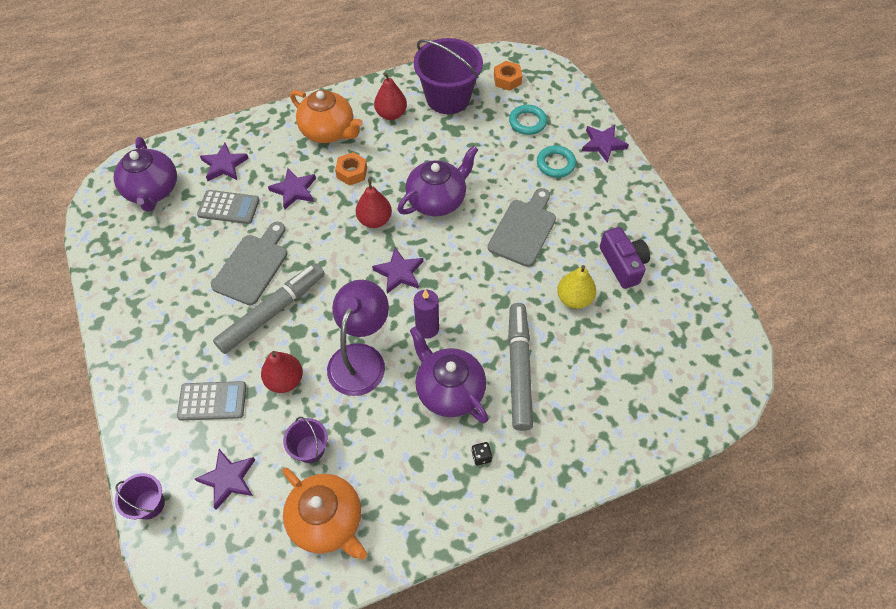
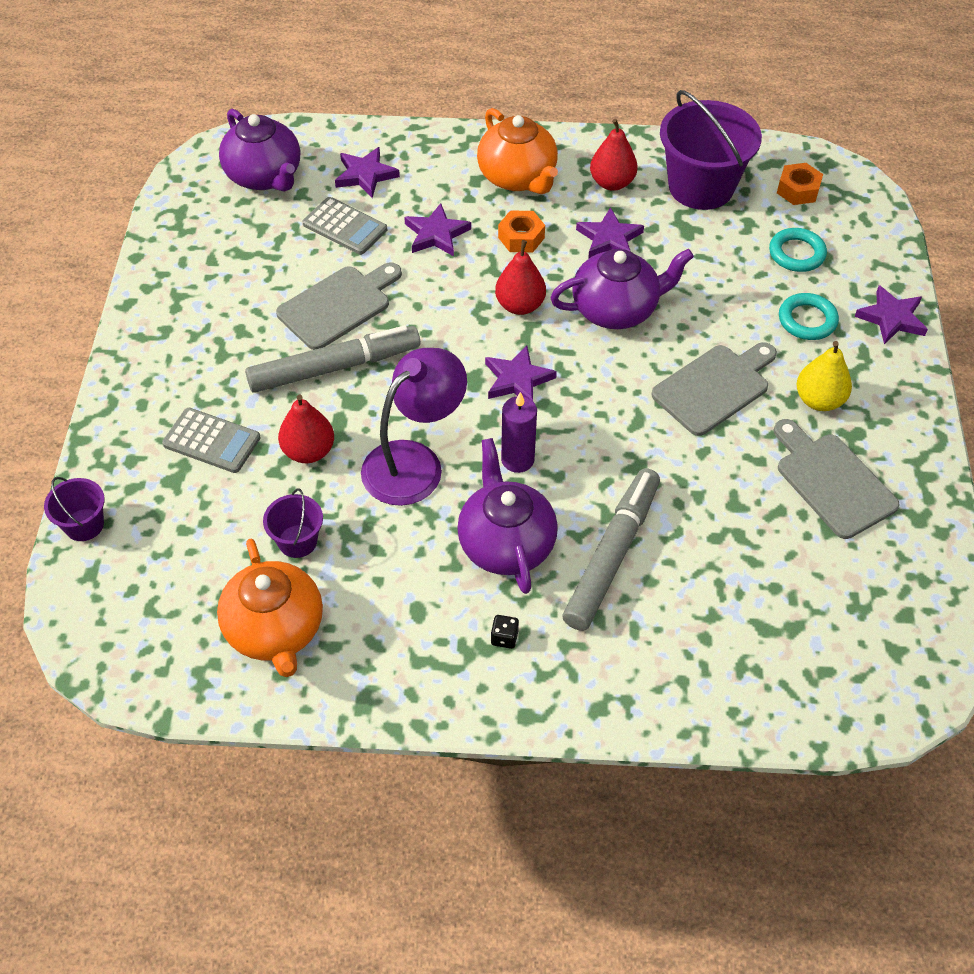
camera: 25 degrees right, 5 degrees down
purple teapot [114,137,177,212] -> purple teapot turned 45 degrees counterclockwise [219,109,300,192]
purple star [195,449,255,510] -> purple star moved to [576,207,644,259]
yellow pear [557,265,596,309] -> yellow pear moved to [797,341,852,411]
purple camera [600,227,650,289] -> grey cutting board [774,419,900,539]

